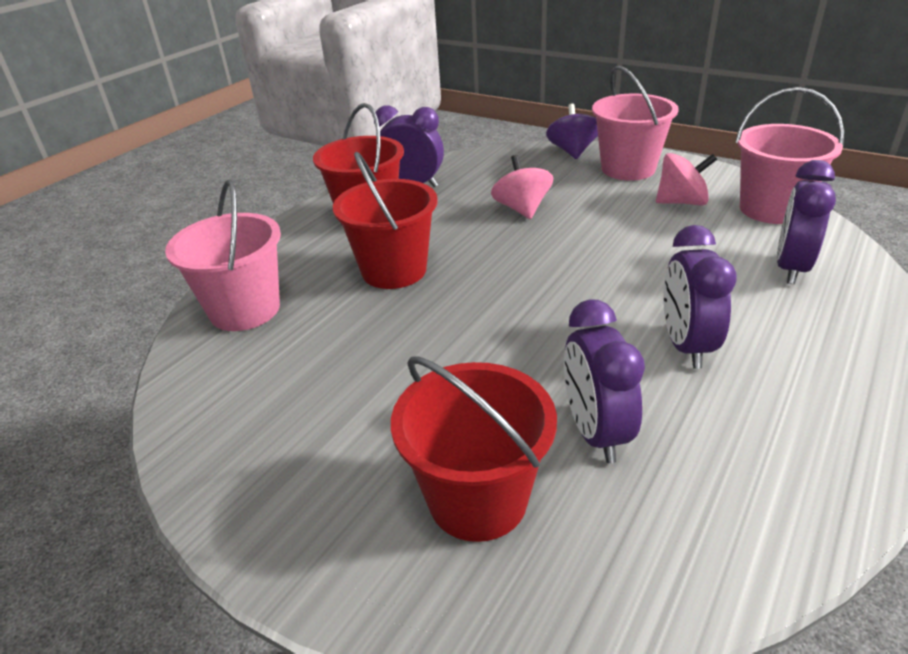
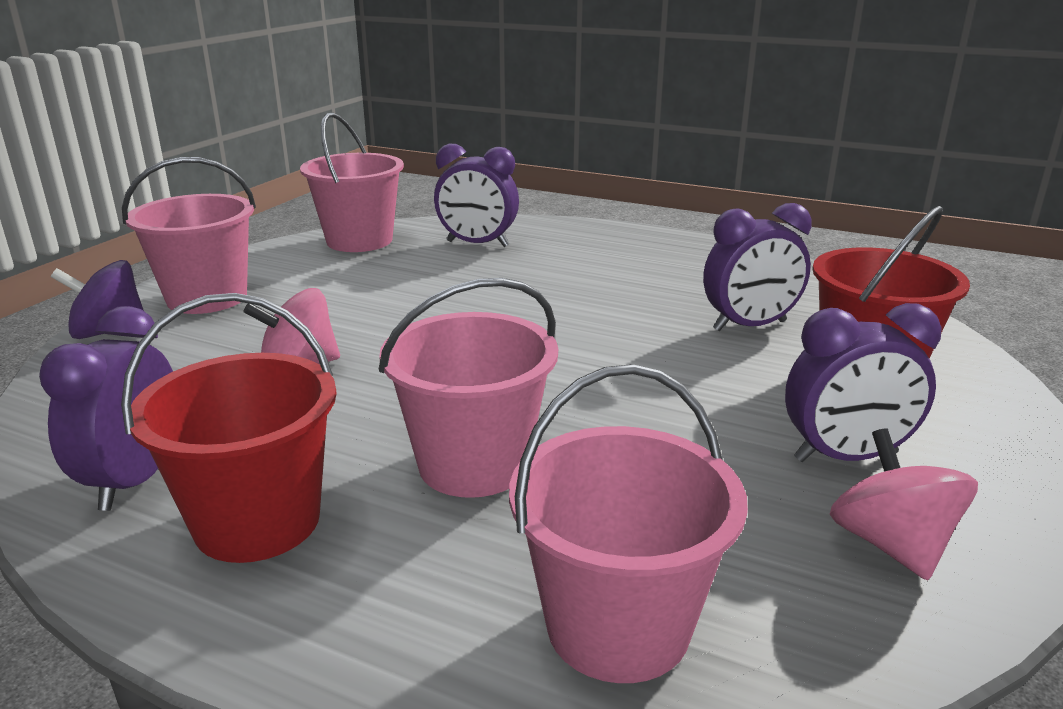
camera: 100 degrees left, 10 degrees down
red bucket [333,152,438,289] -> pink bucket [379,278,558,498]
pink spinning top [656,153,717,206] -> pink spinning top moved to [830,428,978,580]
purple clock [663,225,737,369] -> purple clock moved to [785,303,942,462]

